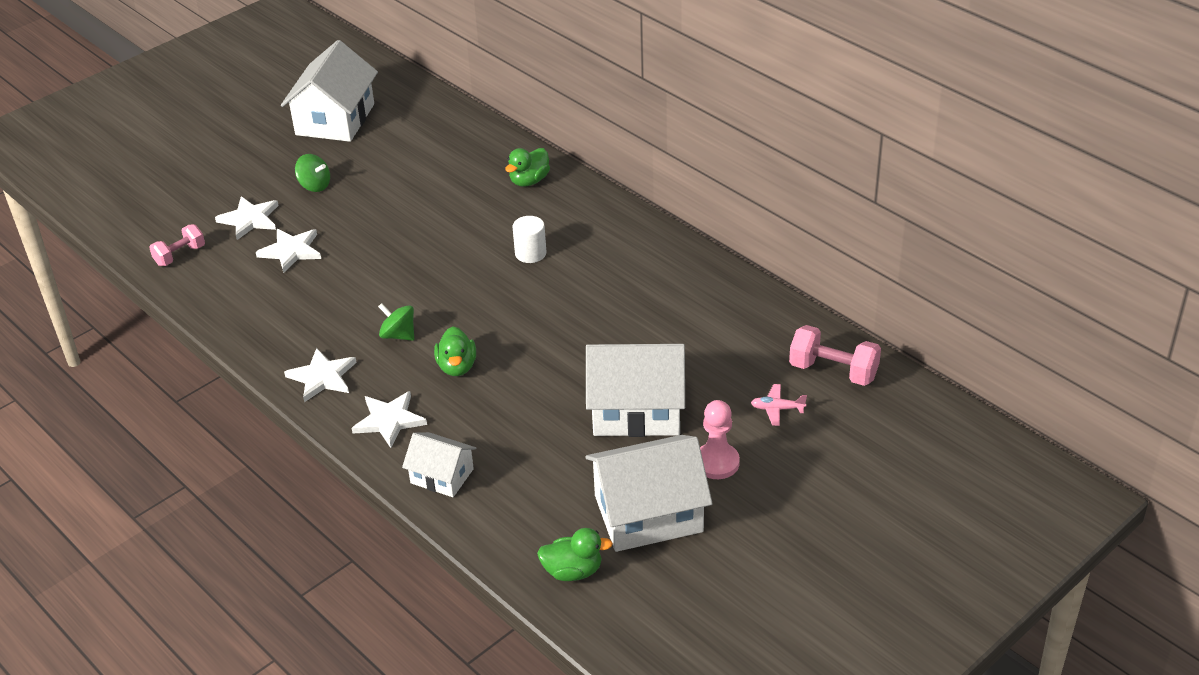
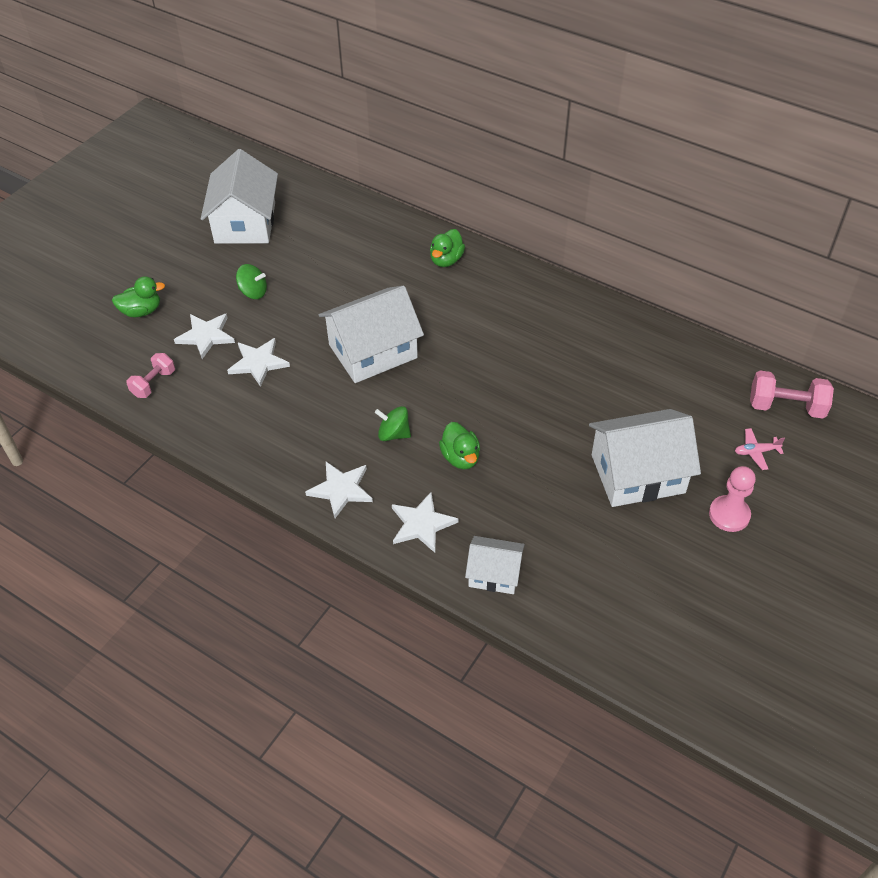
camera: 15 degrees left, 10 degrees up
white cylinder [512,216,546,263] -> none
green duck [537,528,613,581] -> green duck moved to [112,276,165,318]
white house [585,435,712,552] -> white house moved to [319,286,424,383]

